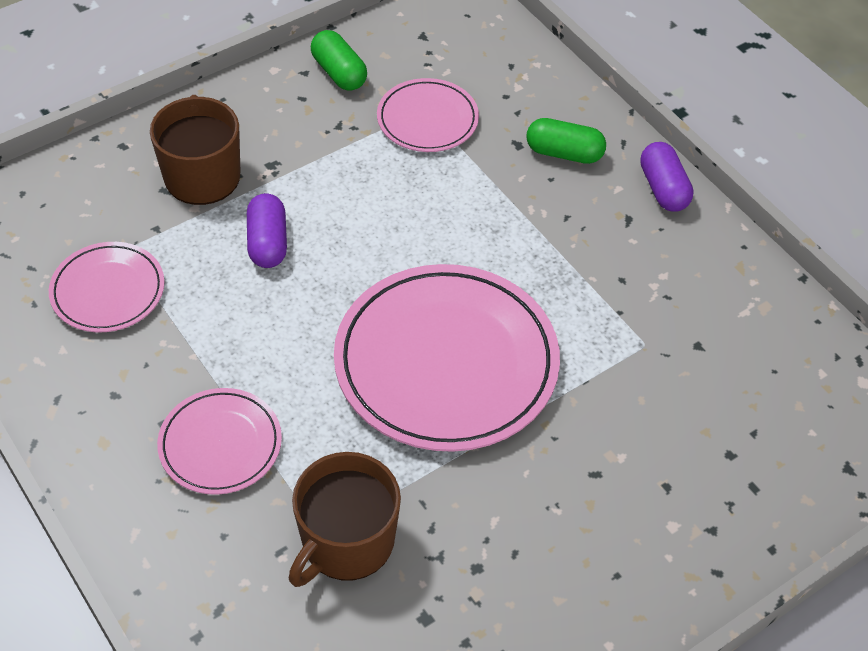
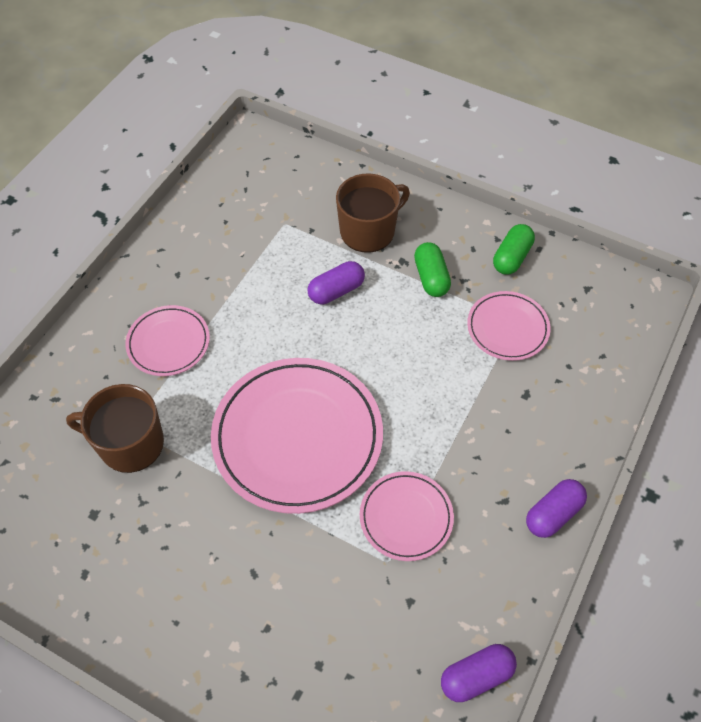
camera: 65 degrees right, 5 degrees up
pink plate [49,242,165,333] -> pink plate moved to [360,471,454,561]
green capsule [526,118,606,164] -> green capsule moved to [414,242,451,297]
none -> purple capsule [441,644,517,702]

